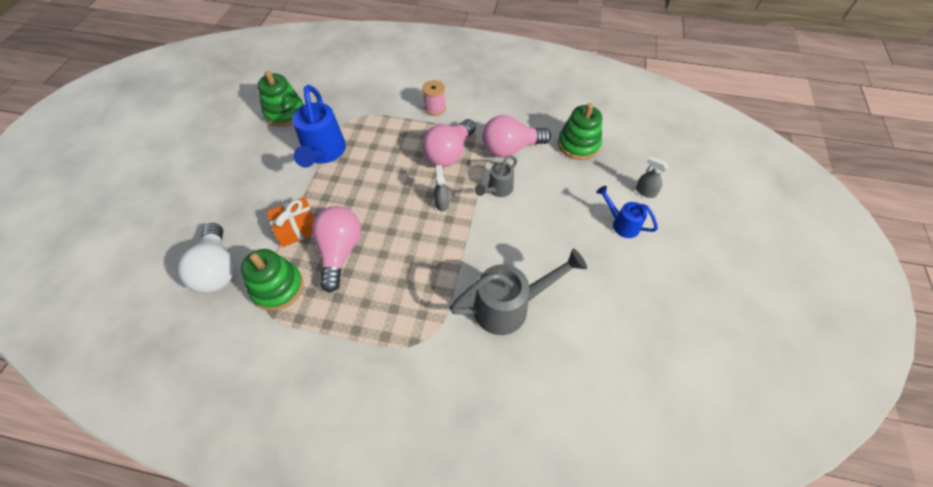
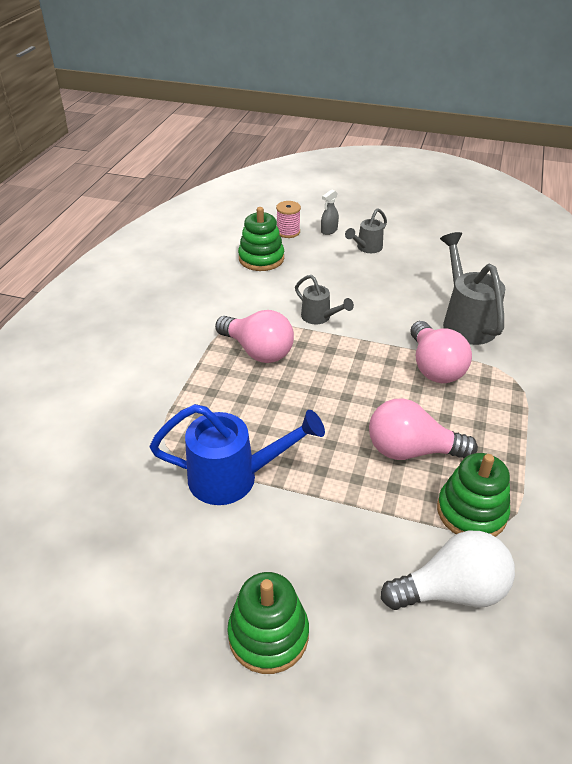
camera: 85 degrees left, 15 degrees down
green stacking toy [258,71,304,127] -> green stacking toy moved to [227,572,309,674]
orange gift [266,197,315,247] -> none
pink spool [422,80,446,116] -> pink spool moved to [276,201,301,238]
grey spray bottle [434,165,449,212] -> none
pink light bulb [482,115,551,157] -> pink light bulb moved to [410,321,472,383]
blue watering can [596,186,658,238] -> grey watering can [345,208,387,253]

